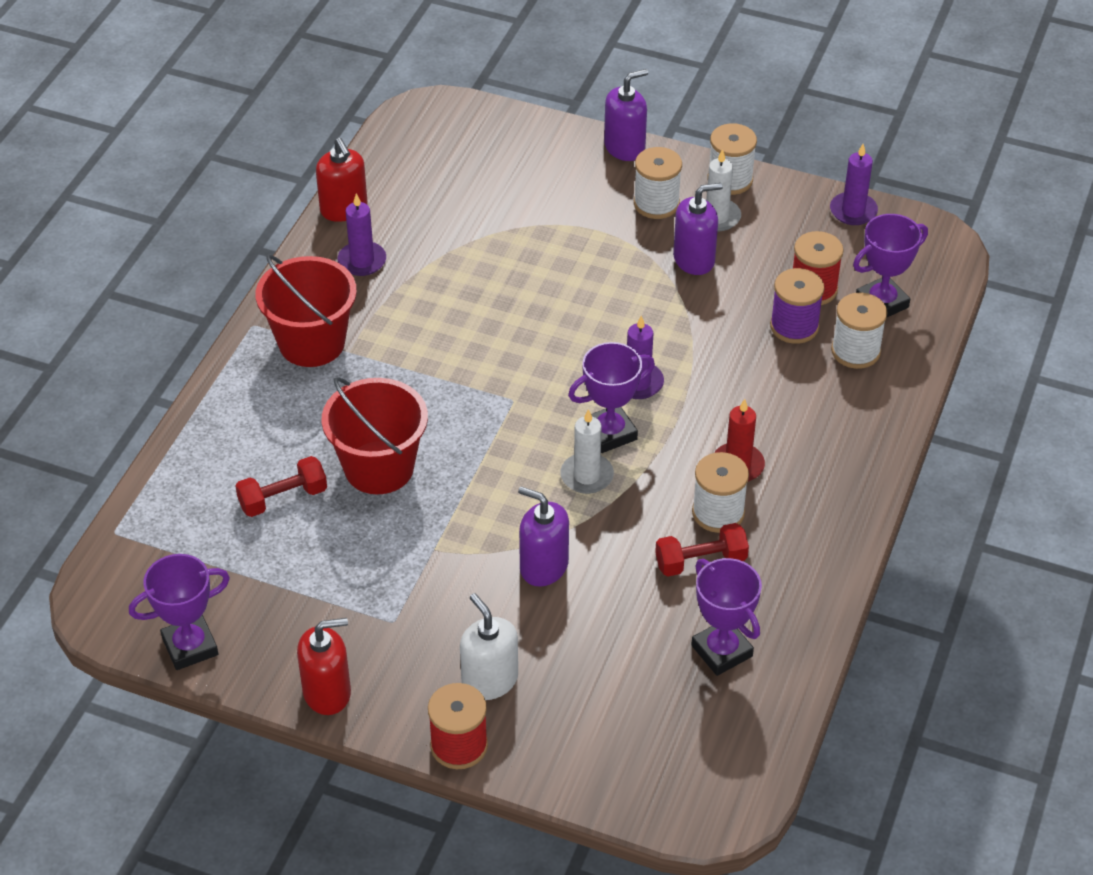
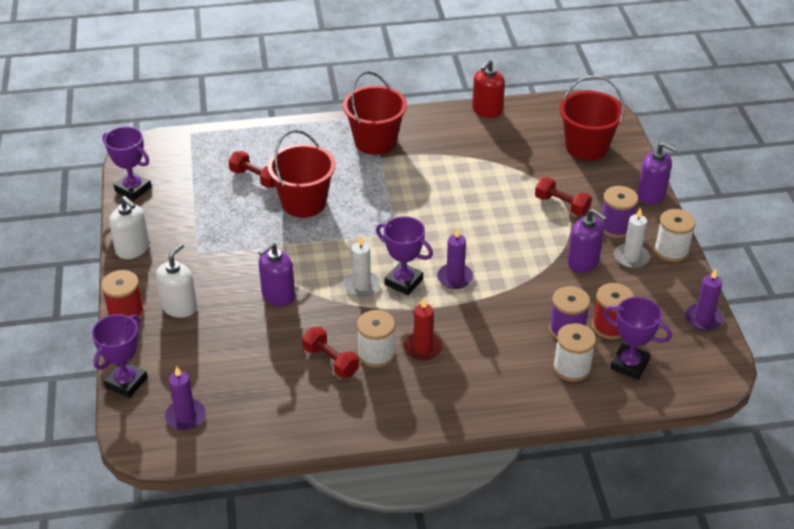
camera: 60 degrees right, 5 degrees down
red soap dispenser [297,618,351,715] -> white soap dispenser [109,196,149,259]
purple candle [337,193,386,276] -> purple candle moved to [165,366,206,430]
purple soap dispenser [518,486,569,587] -> purple soap dispenser turned 135 degrees counterclockwise [258,242,295,306]
white spool [634,147,682,219] -> purple spool [600,186,638,238]
purple trophy [691,558,762,676] -> purple trophy moved to [92,314,148,398]
none -> red dumbbell [535,177,592,216]
none -> red bucket [559,75,624,161]

